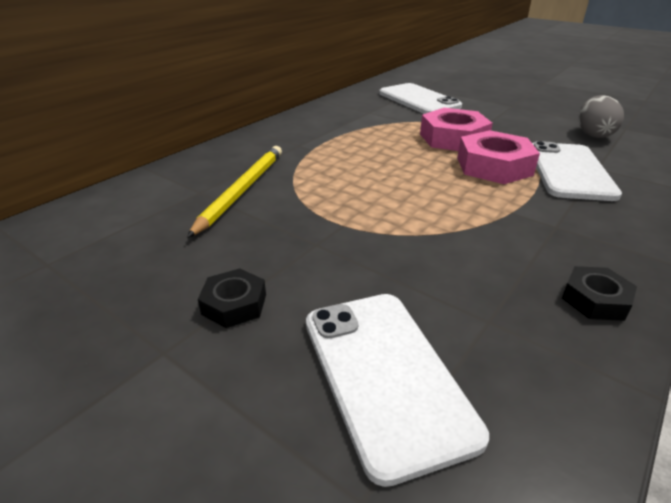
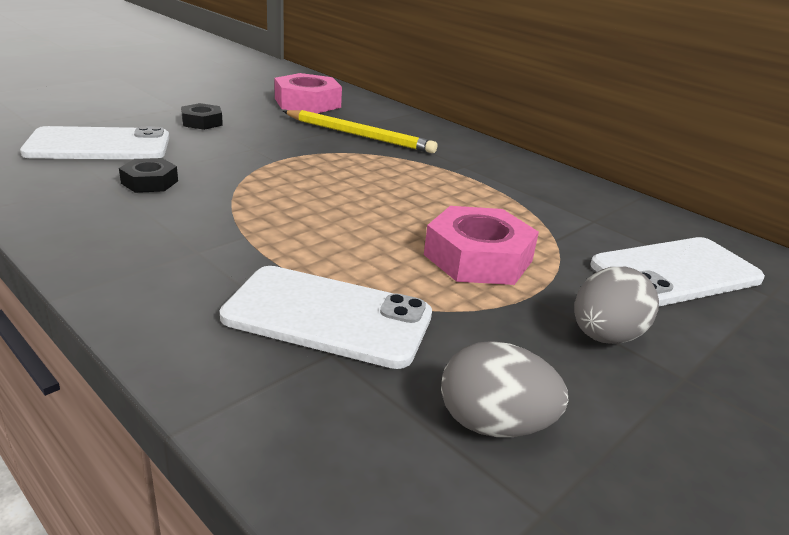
camera: 95 degrees right, 5 degrees down
pink nut [457,130,540,184] -> pink nut moved to [275,73,342,114]
black nut [562,266,637,321] -> black nut moved to [119,158,178,193]
none -> grey egg [574,267,659,344]

